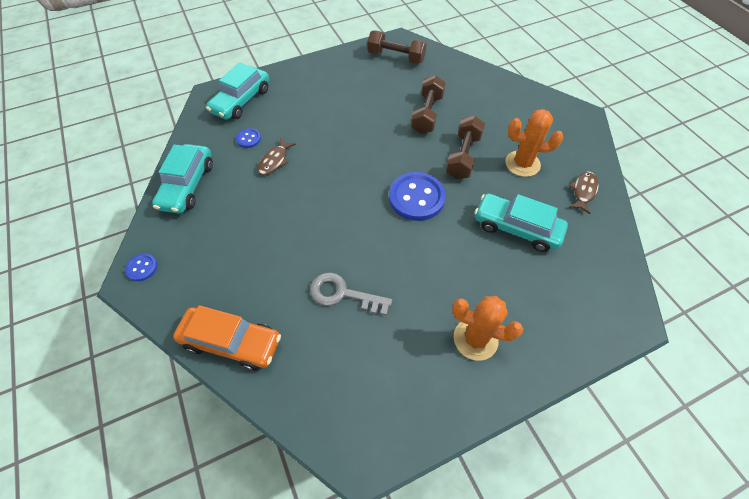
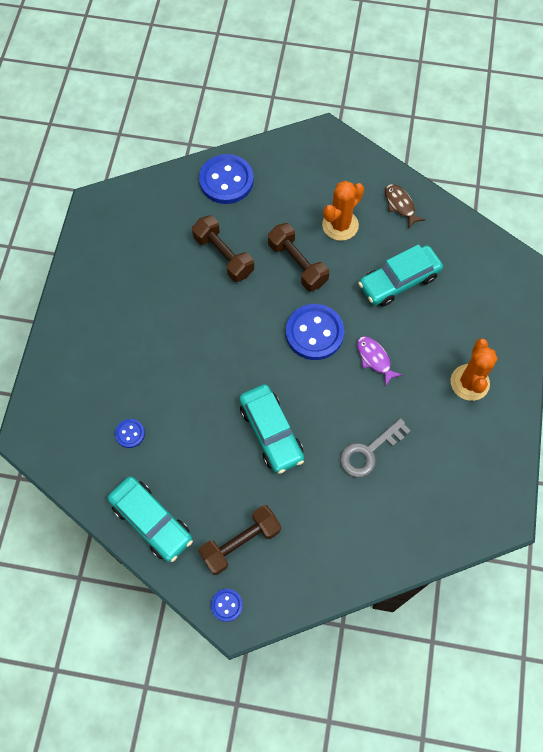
camera: 55 degrees left, 10 degrees up
orange car [173,305,281,370] -> none
turquoise car [206,63,269,120] -> turquoise car moved to [239,384,304,474]
brown fish [258,138,296,175] -> none
brown dumbbell [367,30,427,64] -> brown dumbbell moved to [199,505,281,575]
orange cactus [452,296,523,361] -> orange cactus turned 45 degrees counterclockwise [451,338,498,401]
none -> blue button [199,154,254,204]
none -> purple fish [357,336,402,387]

